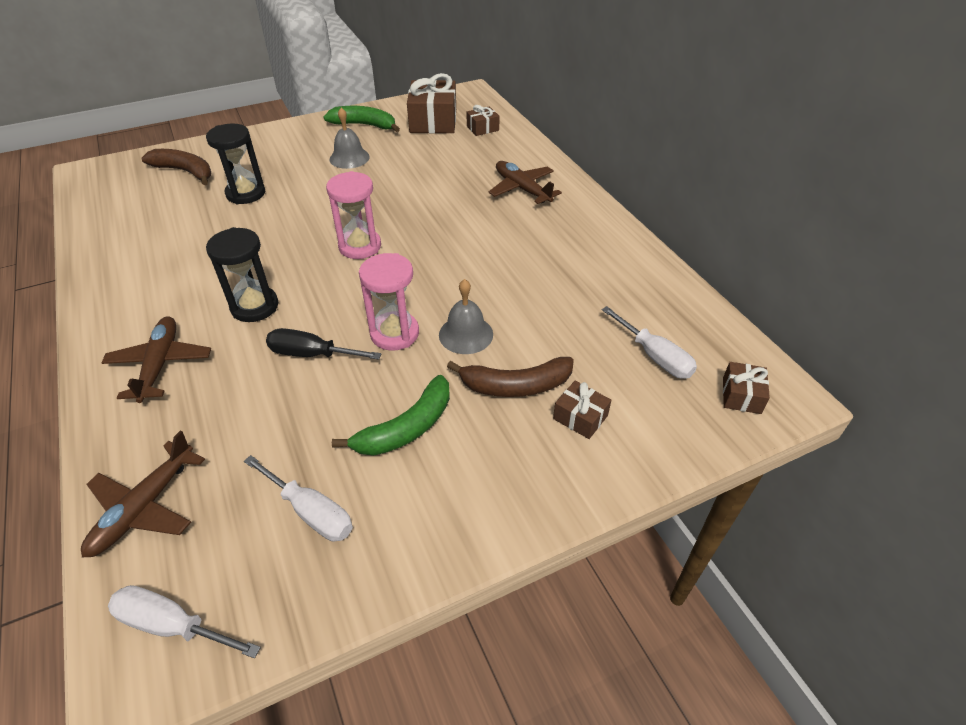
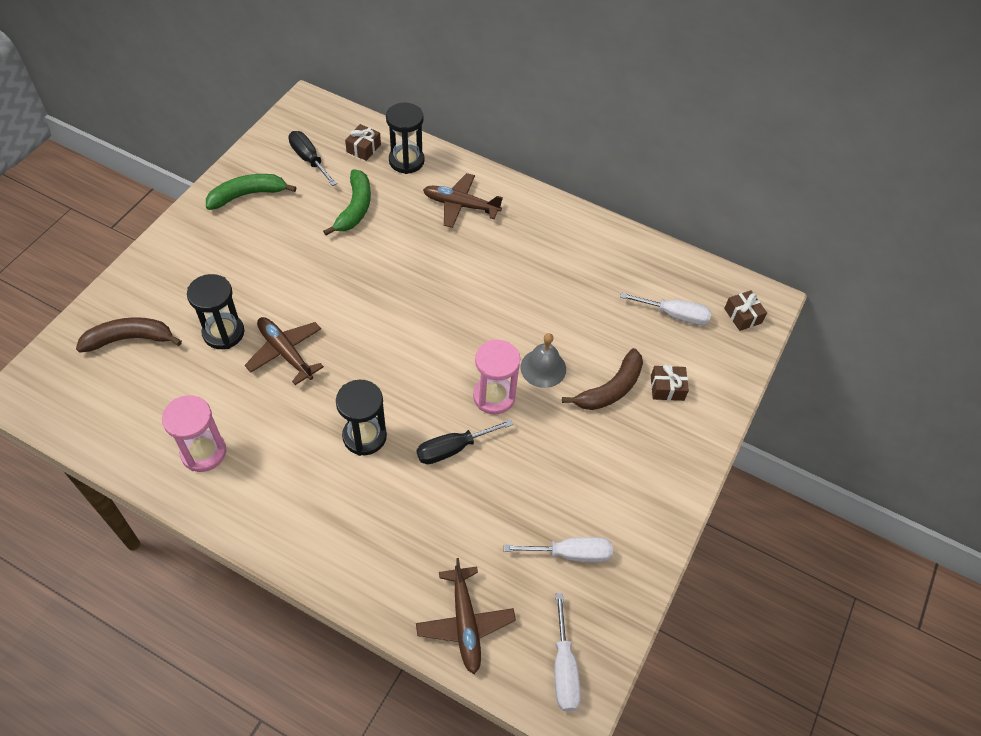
camera: 40 degrees left, 10 degrees up
brown plane [101,316,211,403] -> brown plane moved to [245,317,324,385]
white screwdriver [108,585,261,658] -> white screwdriver turned 75 degrees counterclockwise [554,593,581,711]
pink hourglass [326,171,381,259] -> pink hourglass moved to [162,395,227,472]
grey bell [329,108,370,169] -> none
green banana [332,375,450,456] -> green banana moved to [323,169,371,236]
brown gift [407,73,456,133] -> black screwdriver [288,131,337,186]
none -> black hourglass [386,103,425,174]

